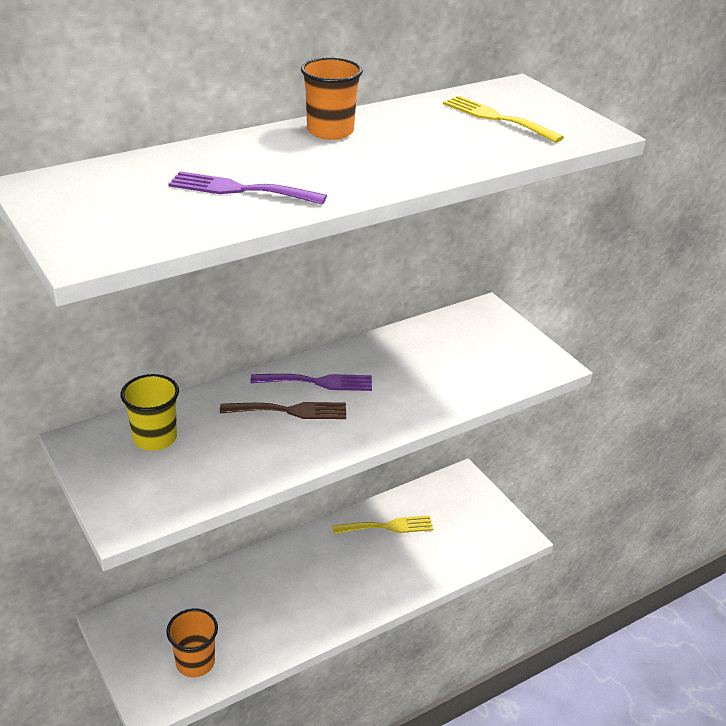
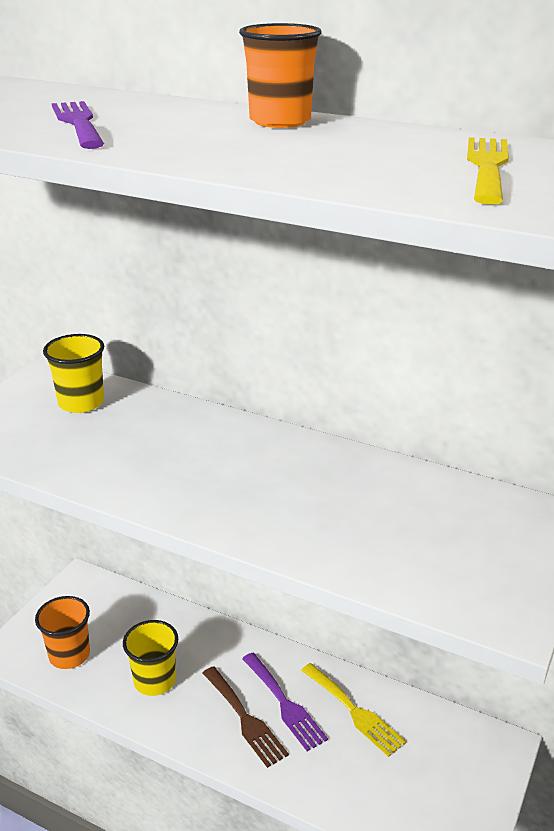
camera: 60 degrees right, 5 degrees down
brown fork [220,402,346,419] -> brown fork moved to [203,666,289,768]
purple fork [250,374,372,391] -> purple fork moved to [242,653,328,751]
none -> yellow cup [123,620,178,696]

